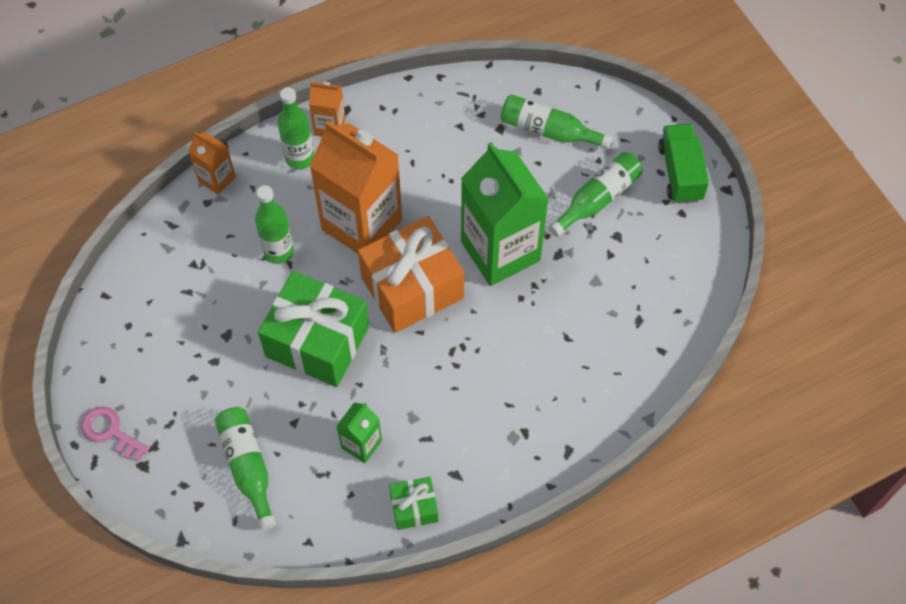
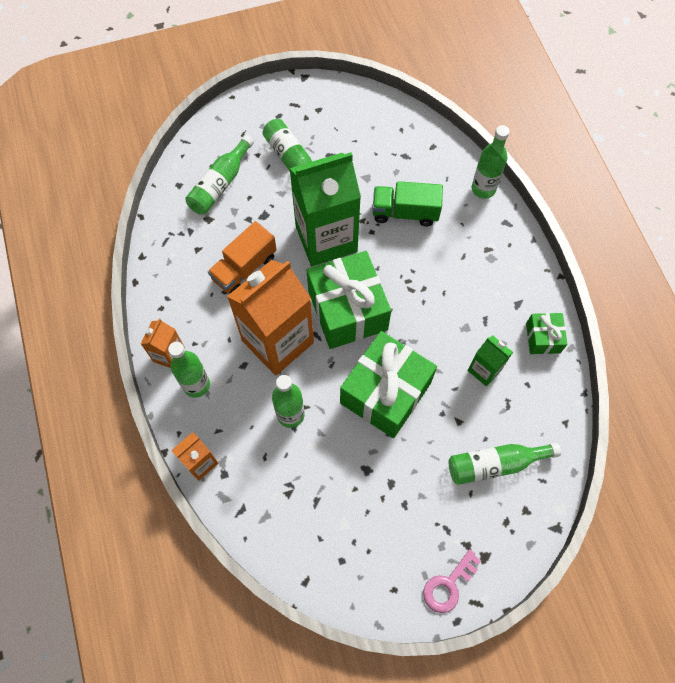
camera: 80 degrees left, 5 degrees up
orange gift [358,216,464,333] -> green gift [307,251,391,349]
green truck [658,124,709,204] -> green truck moved to [372,181,443,226]
none -> orange truck [208,221,277,293]
none -> green bottle [472,125,510,199]

